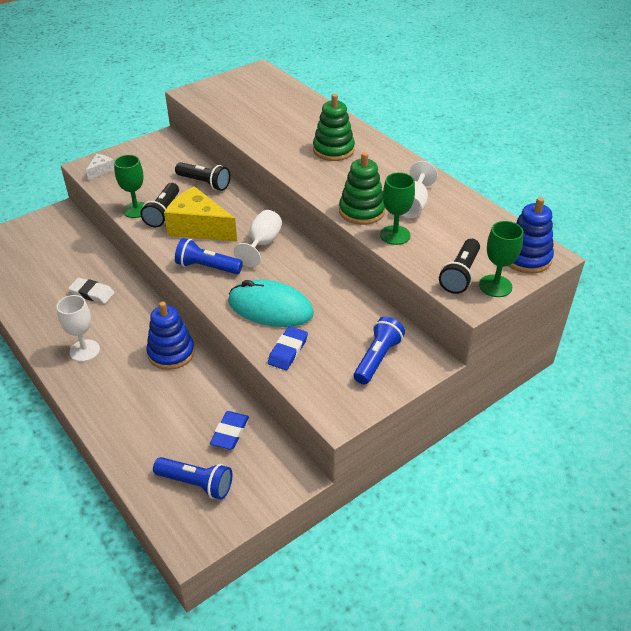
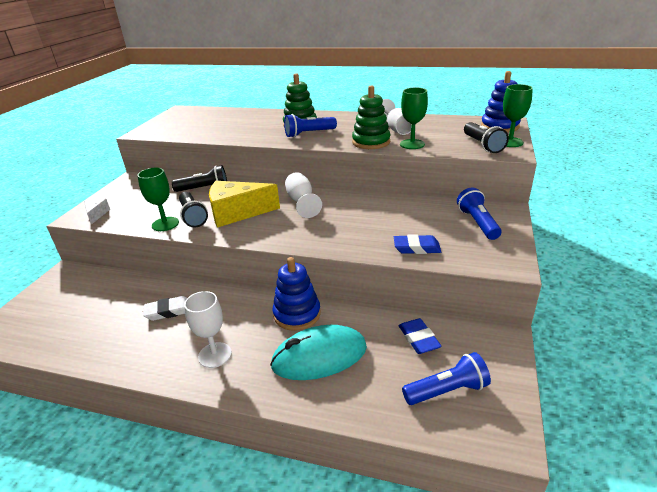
camera: 35 degrees left, 10 degrees down
blue flashlight [175,238,243,274] -> blue flashlight moved to [284,114,337,138]
turquoise mouse [228,279,314,327] -> turquoise mouse moved to [270,325,367,380]
blue eraser [268,326,308,370] -> blue eraser turned 75 degrees counterclockwise [394,234,441,254]

